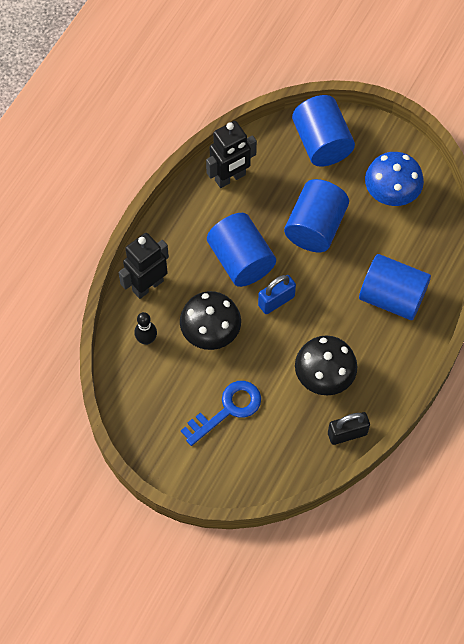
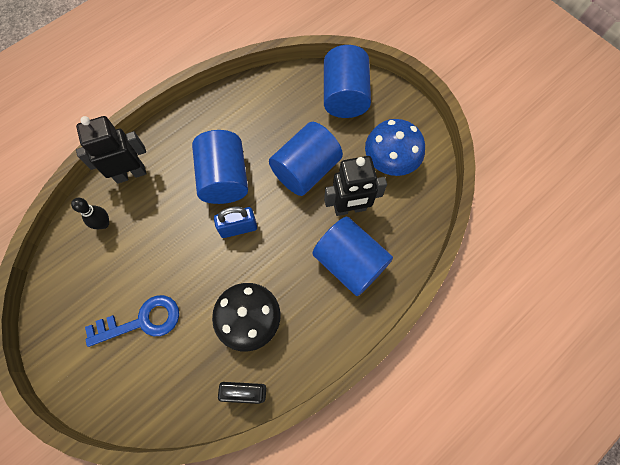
camera: 20 degrees right, 5 degrees up
black mushroom [180,291,241,350] -> none
black robot [206,121,257,188] -> black robot moved to [324,156,387,216]

